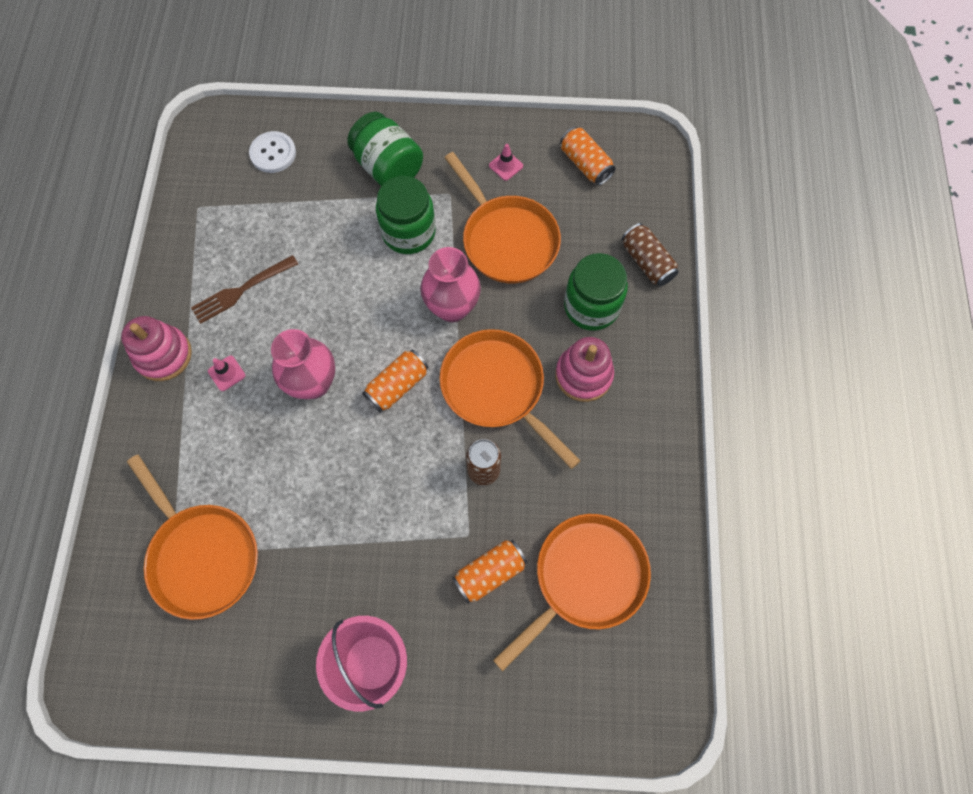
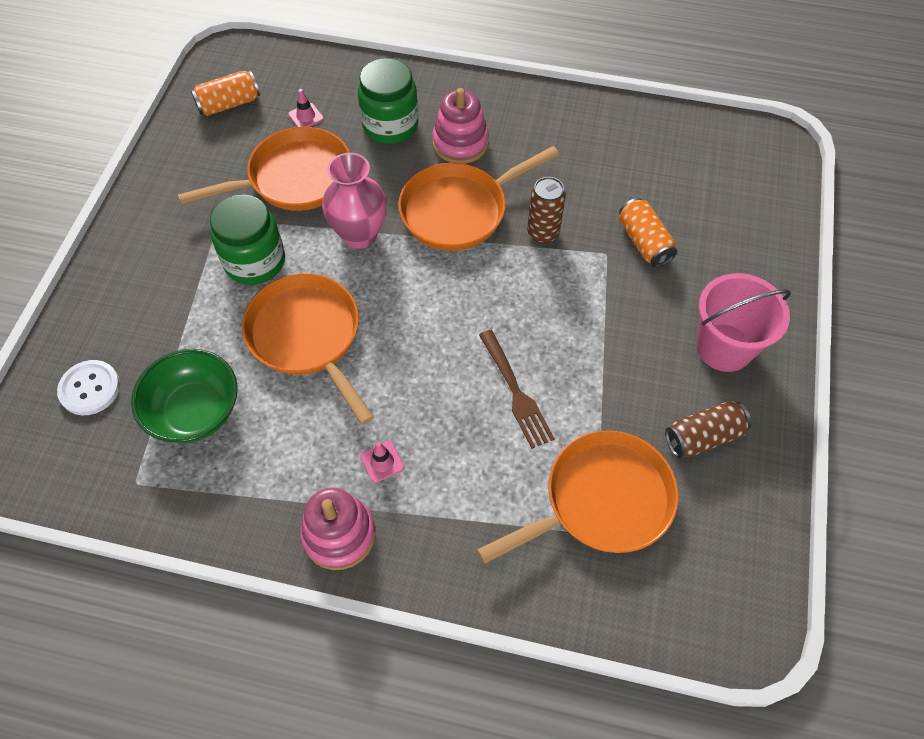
camera: 80 degrees left, 10 degrees down
brown fork [191,255,298,324] -> brown fork moved to [479,330,555,449]
pink vase [271,329,335,399] -> none
green jar [347,112,423,186] -> none
orange can [362,350,428,413] -> none
pink traffic cone [489,144,523,181] -> pink traffic cone moved to [288,89,324,127]
orange pan [493,514,651,671] -> orange pan moved to [242,273,374,425]
brown can [622,223,679,286] -> brown can moved to [665,400,752,458]
none -> green bowl [131,349,238,443]

